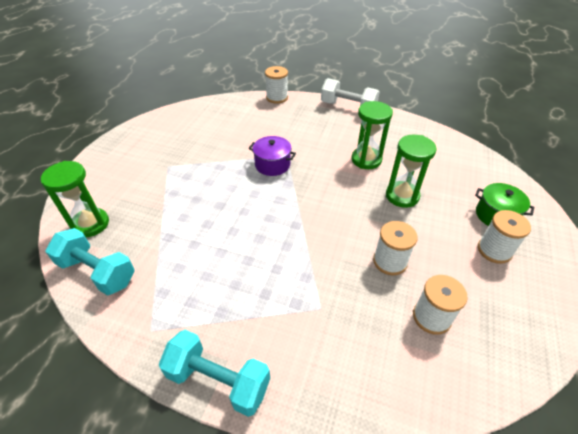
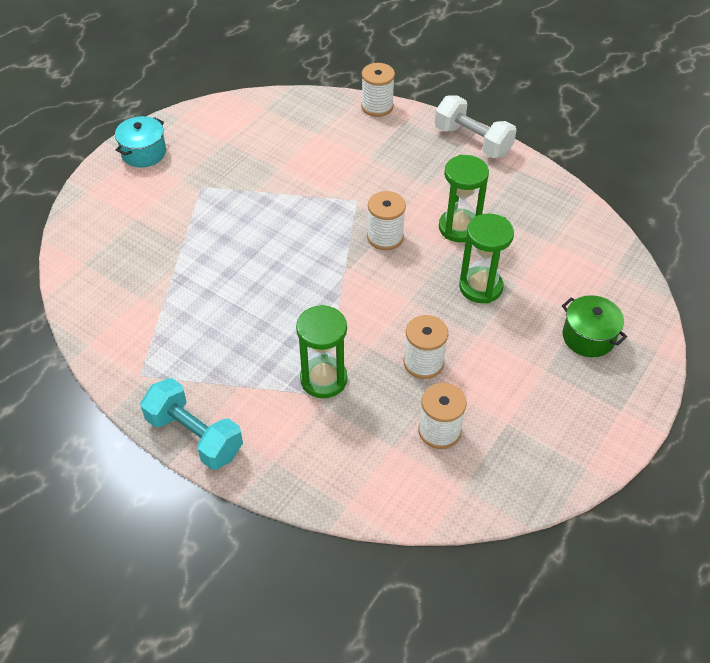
camera: 15 degrees right, 5 degrees up
green hourglass [41,161,109,237] -> green hourglass moved to [296,305,347,398]
turquoise dumbbell [45,228,135,296] -> none
purple pot [249,136,296,176] -> none
white spool [478,210,531,264] -> white spool moved to [367,191,406,250]
none -> turquoise pot [115,116,166,168]

